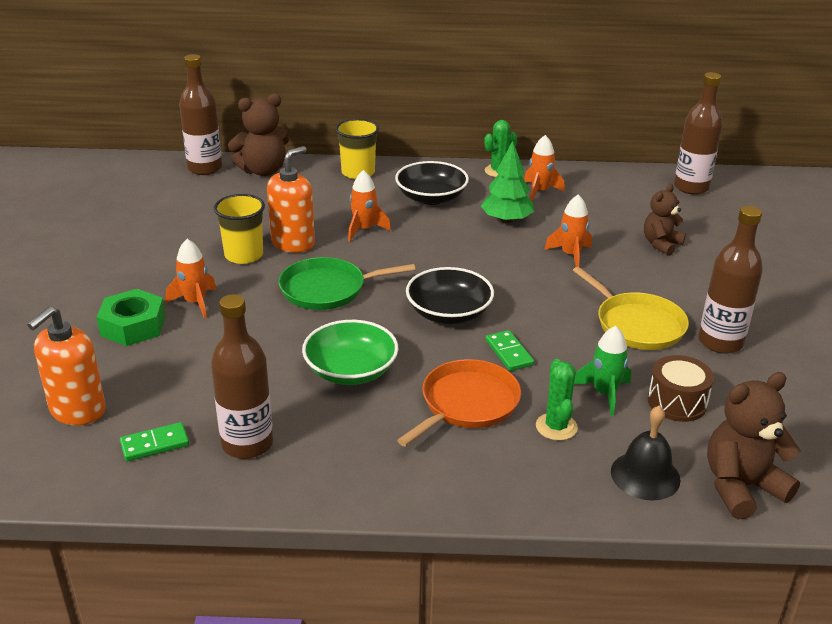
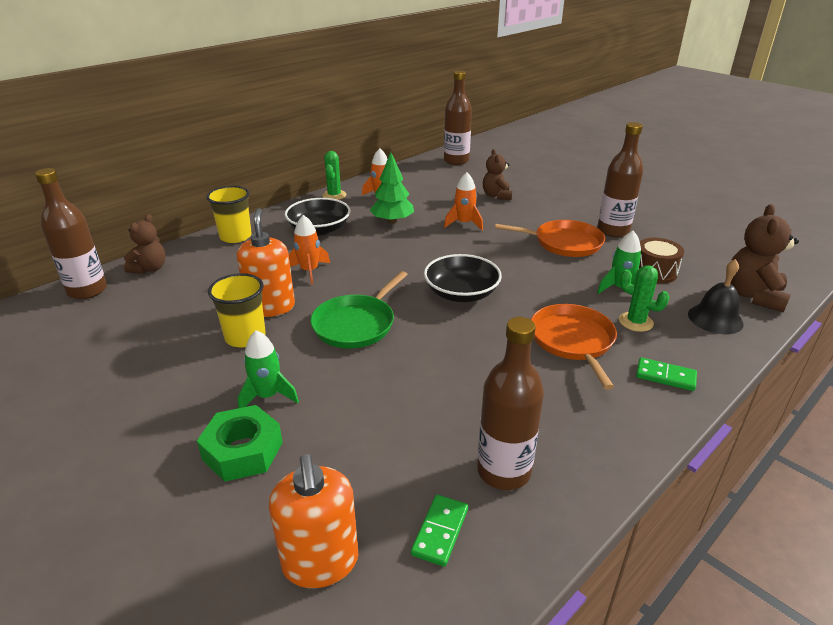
camera: 45 degrees left, 0 degrees up
orange rocket [166,239,217,319] -> green rocket [238,330,299,408]
brown teddy bear [228,94,289,176] -> brown teddy bear [124,214,166,274], size x0.66
green bowl [302,320,398,385] -> none
green domino [486,330,534,371] -> green domino moved to [636,357,697,391]
yellow pan [572,267,689,350] -> orange pan [495,220,605,257]

